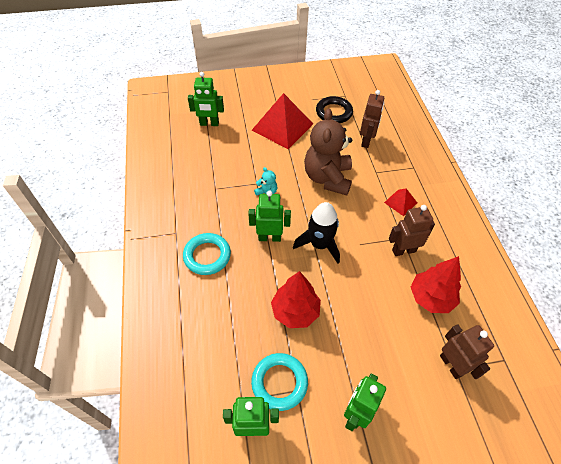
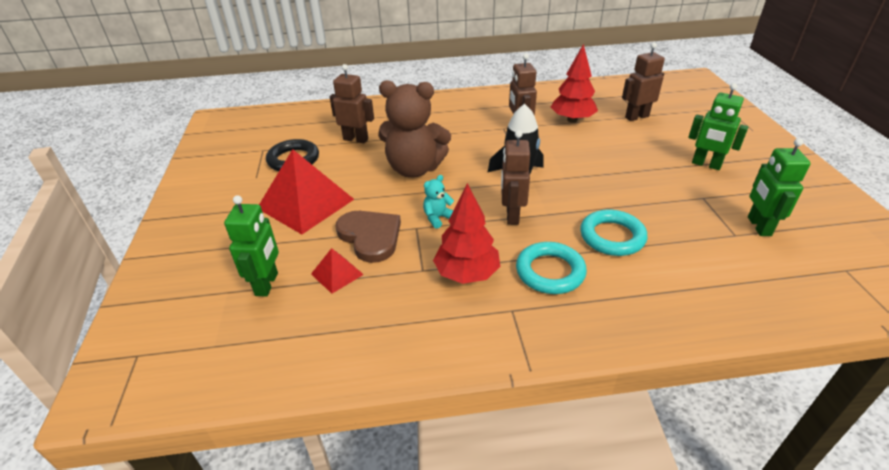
camera: 85 degrees left, 15 degrees down
green robot [248,191,291,242] -> brown robot [501,130,530,225]
turquoise ring [251,353,308,411] -> turquoise ring moved to [580,210,647,256]
red tree [271,271,321,328] -> red tree moved to [433,183,500,284]
red pyramid [384,188,417,216] -> red pyramid moved to [311,248,364,294]
none -> brown heart [335,211,401,263]

